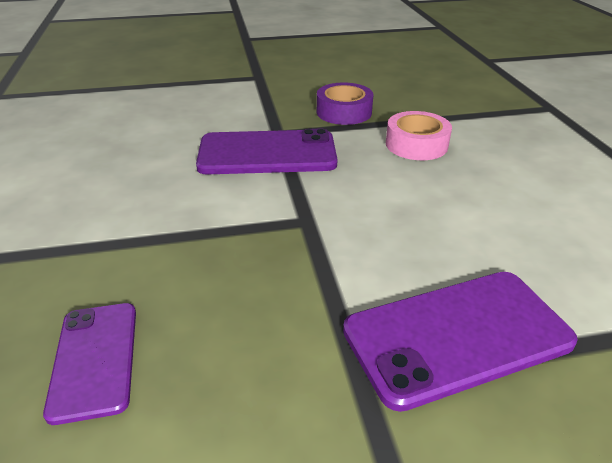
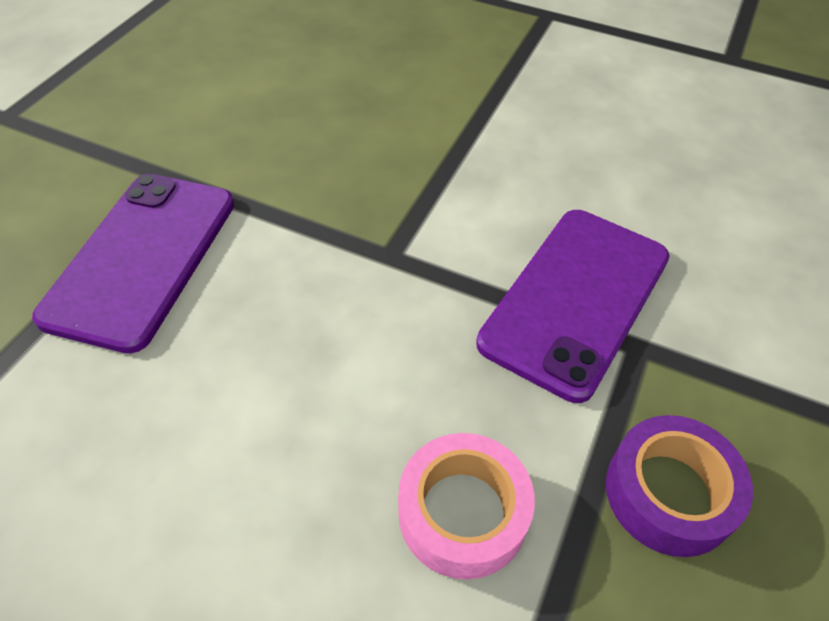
camera: 125 degrees right, 15 degrees up
purple phone [43,303,136,425] -> none

